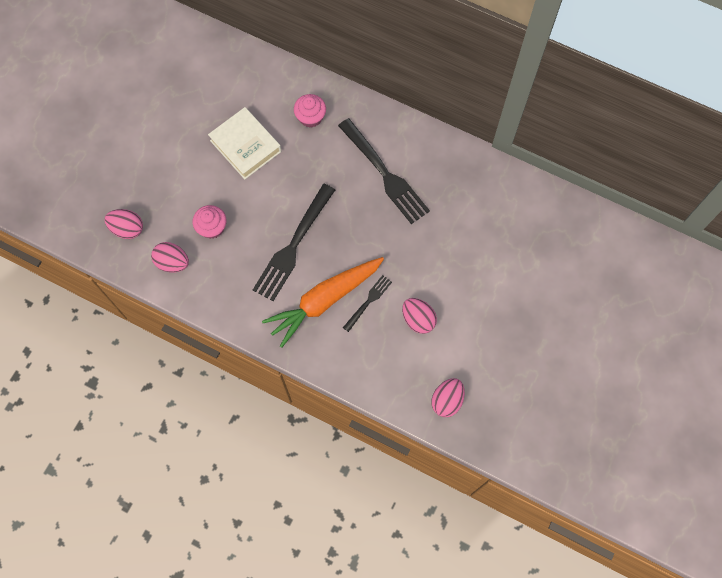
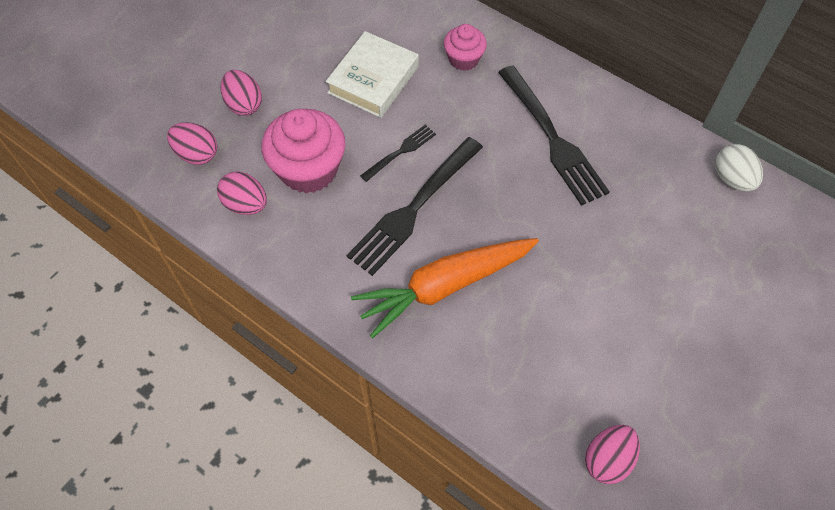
camera: 10 degrees right, 10 degrees down
pink cupcake [193,205,226,239] -> pink cupcake [262,109,345,194], size x1.75
white book [208,107,281,180] -> white book turned 60 degrees clockwise [326,31,419,118]
black fork [343,275,392,332] -> black fork moved to [360,125,436,182]
pink egg [402,298,437,334] -> pink egg moved to [221,70,262,116]
none -> white egg [715,144,763,191]

